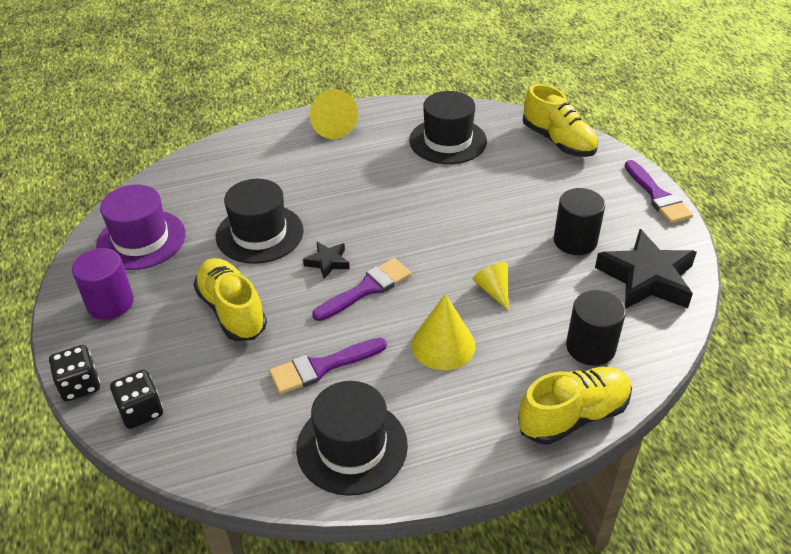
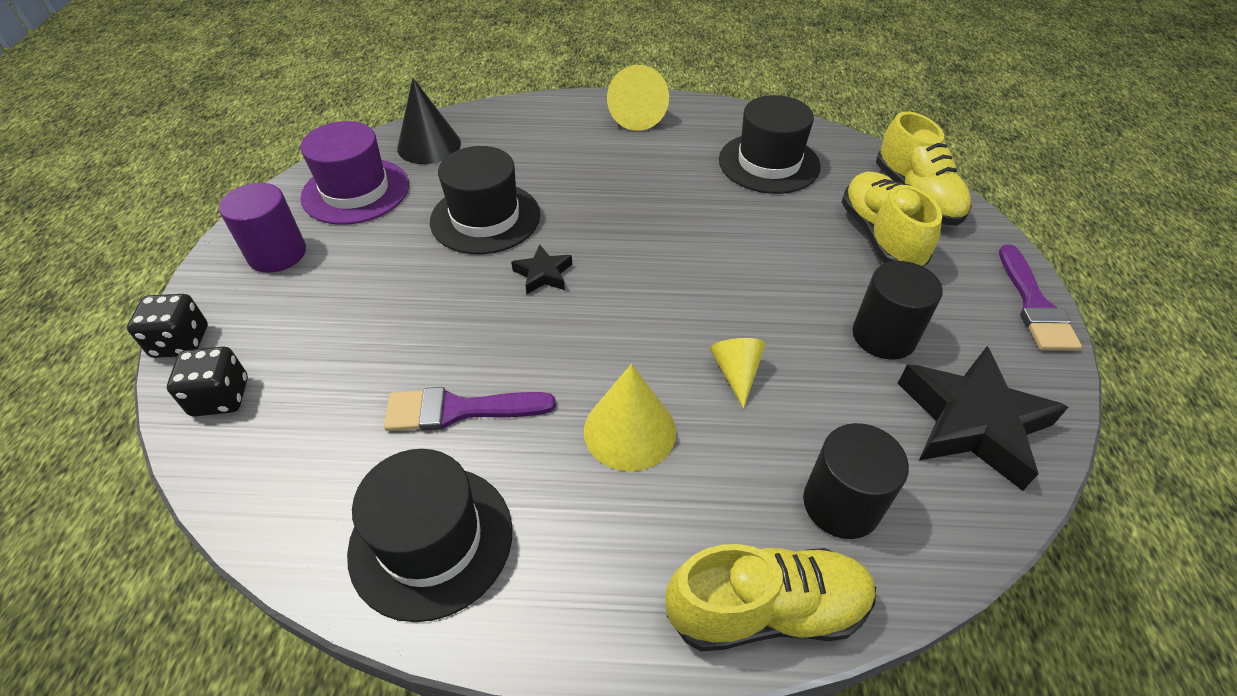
camera: 20 degrees right, 5 degrees up
yellow shoe [194,258,267,341] -> yellow shoe moved to [842,172,942,266]
purple brush [312,258,411,321] -> none
none -> black cone [397,78,461,164]

